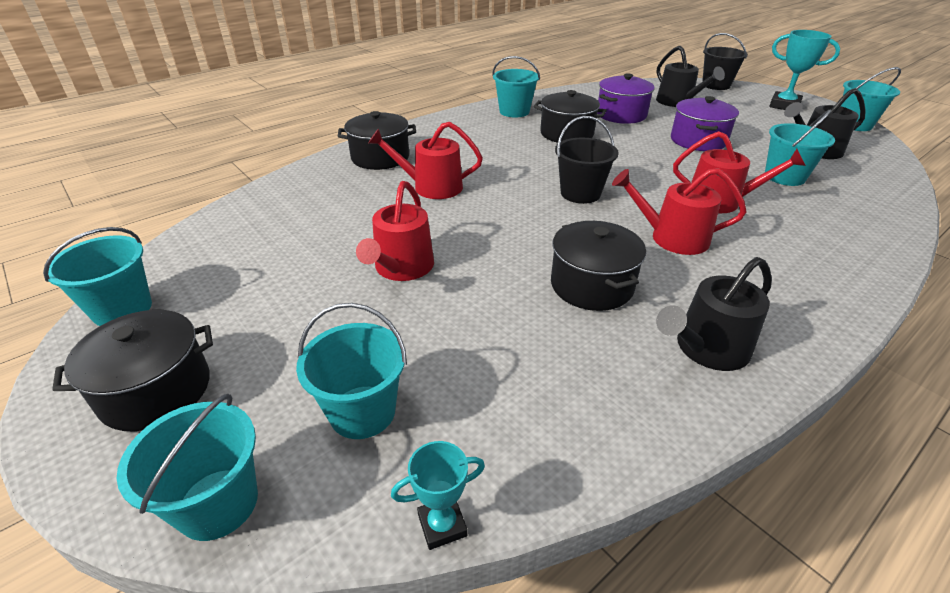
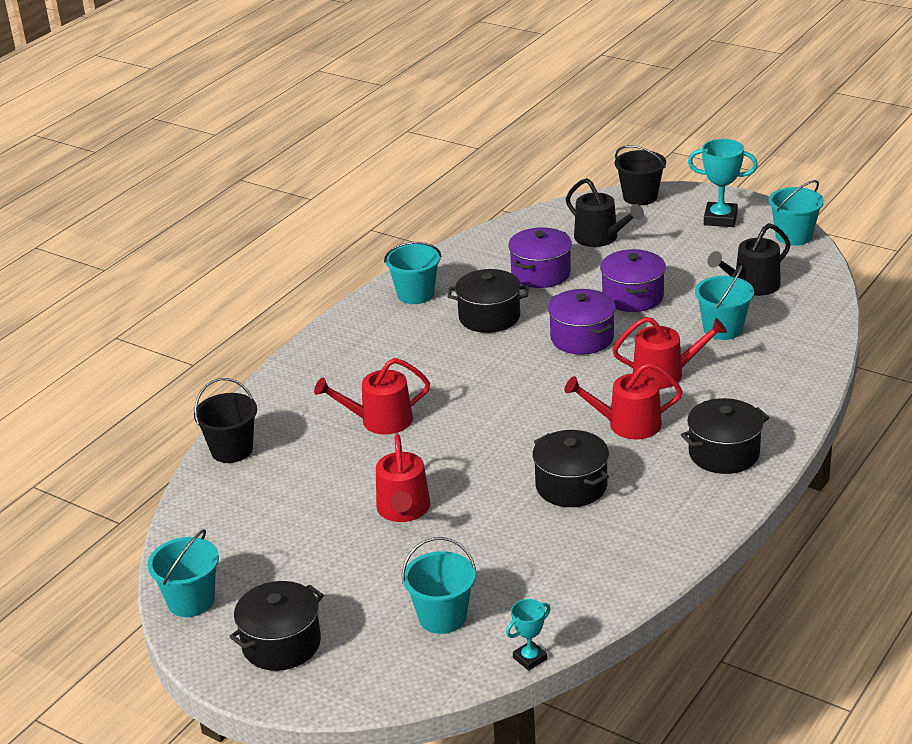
camera: 15 degrees left, 5 degrees down
turquoise bucket [117,394,258,541] -> none
black pot [338,111,416,170] -> black pot moved to [681,398,769,474]
black bucket [555,116,619,204] -> black bucket moved to [194,378,257,463]
black watering can [656,257,772,371] -> none
none -> purple pot [548,289,616,355]

